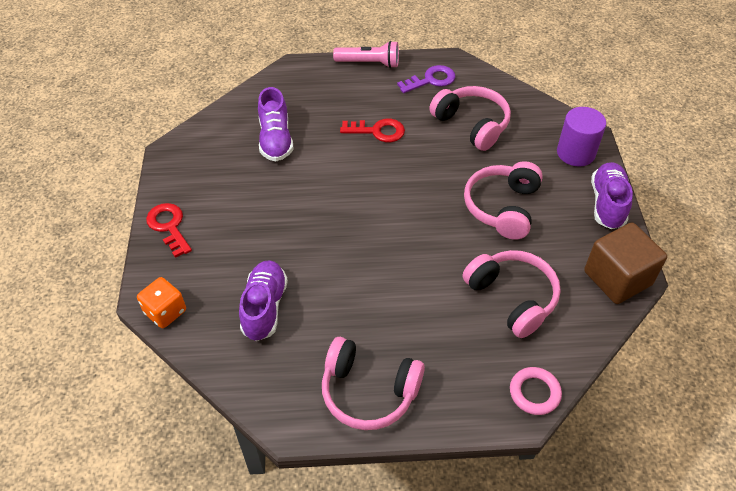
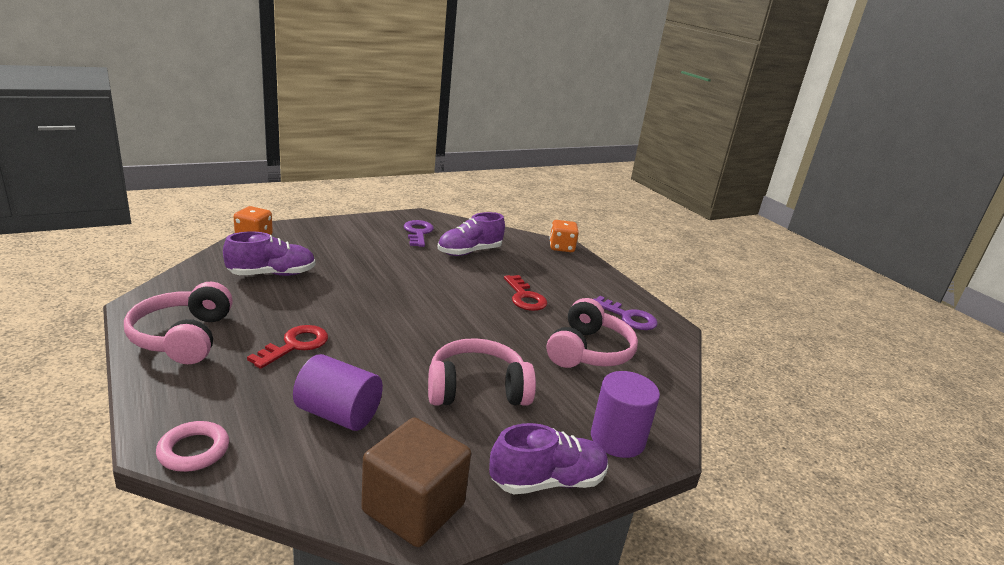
camera: 60 degrees right, 25 degrees down
red key [146,203,192,258] -> red key moved to [247,325,328,369]
pink flashlight [333,41,399,68] -> none
pink headphones [463,250,561,338] -> purple cylinder [293,354,383,431]
none -> purple key [404,220,434,247]
none -> orange dice [549,220,579,252]

